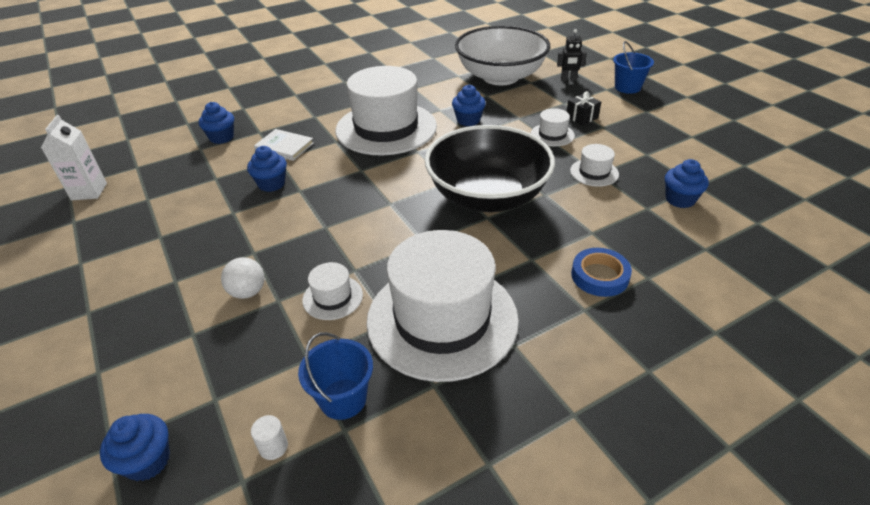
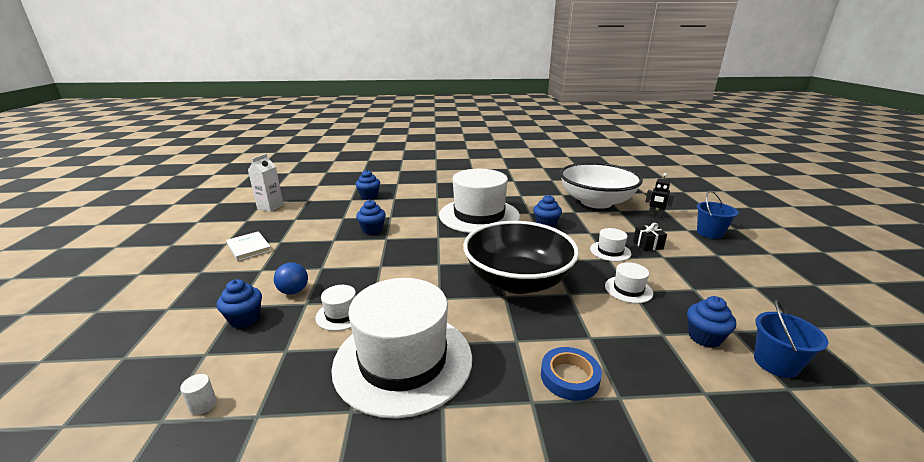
camera: 25 degrees right, 15 degrees down
blue cupcake [100,414,170,481] -> blue cupcake moved to [217,279,262,328]
white ball [221,257,265,299] -> blue ball [274,263,308,294]
white book [254,129,314,161] -> white book moved to [226,231,272,261]
blue bucket [298,332,373,420] -> blue bucket moved to [754,300,828,378]

